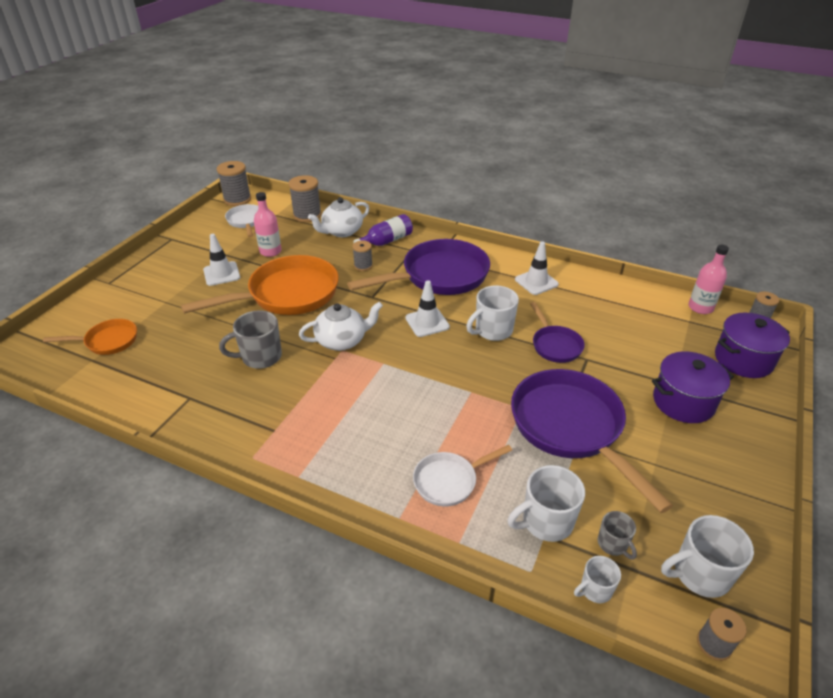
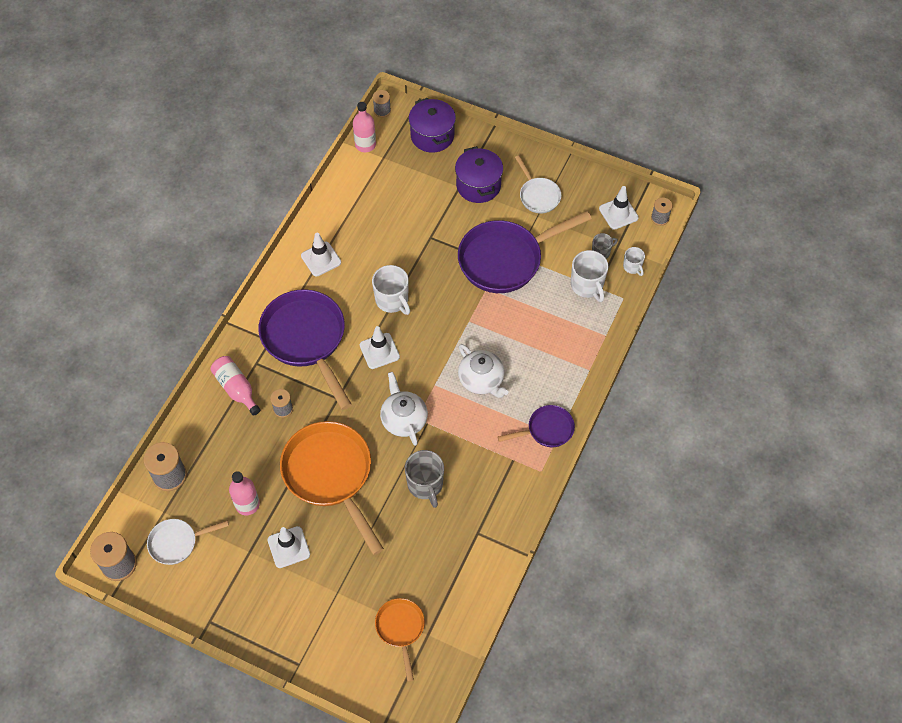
camera: 90 degrees left, 20 degrees up
white teapot [308,197,369,237] -> white teapot moved to [458,344,509,398]
purple bottle [353,214,413,246] -> pink bottle [210,356,260,416]
white pan [413,445,512,506] -> white pan moved to [515,155,561,213]
purple pan [530,302,585,363] -> purple pan moved to [498,405,575,447]
white mug [661,515,754,598] -> white traffic cone [599,186,639,230]

